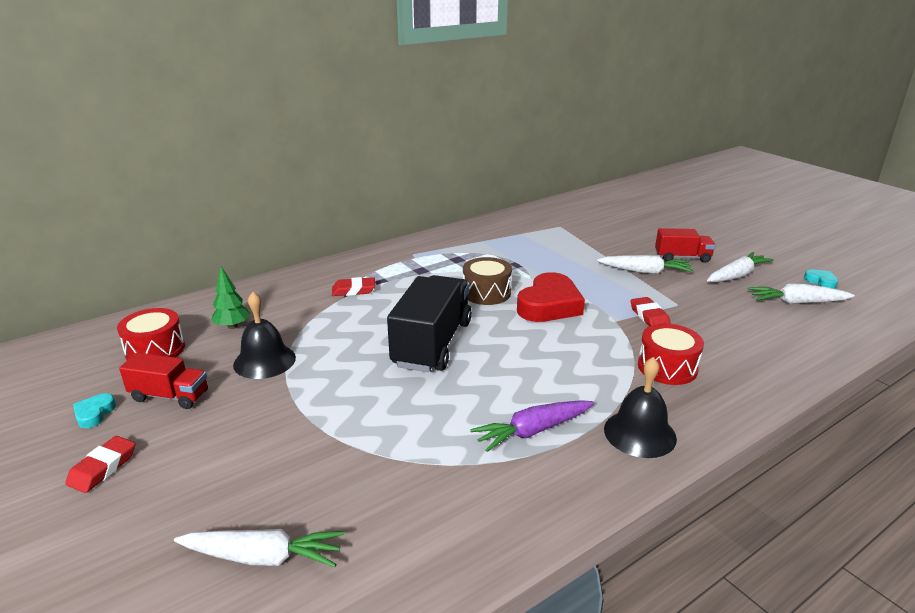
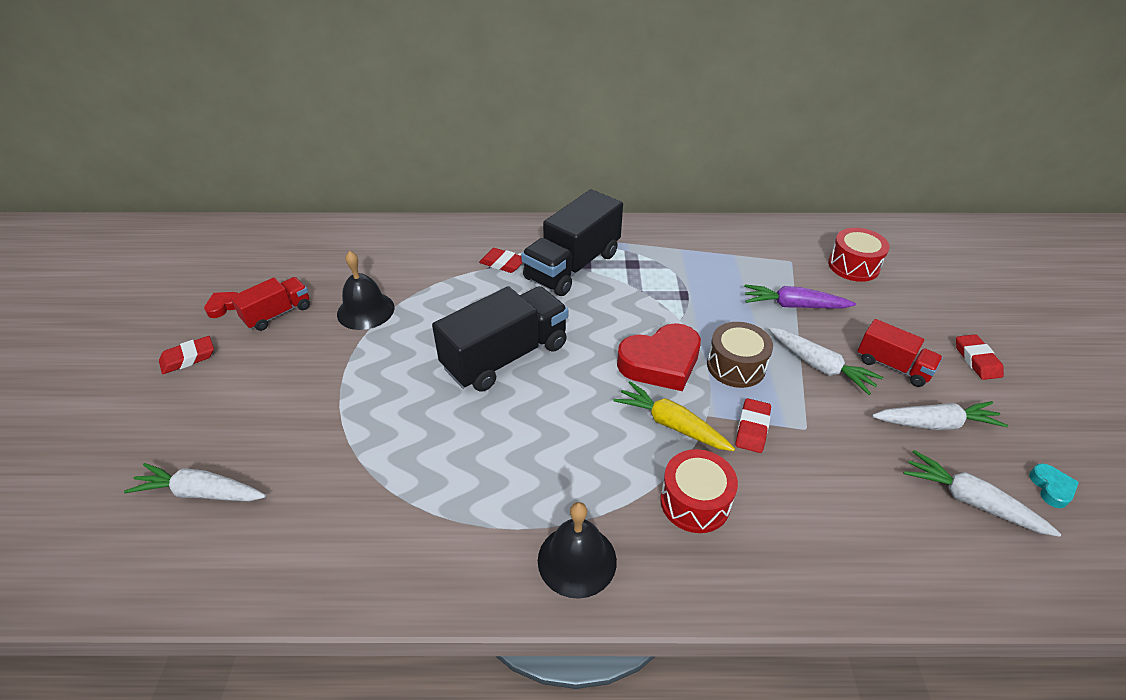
camera: 35 degrees right, 15 degrees up
turquoise heart [73,393,116,428] -> red heart [204,292,238,318]
red drum [117,308,185,360] -> red drum moved to [828,228,890,282]
red truck [119,353,208,409] -> red truck turned 90 degrees counterclockwise [231,277,310,331]
white carrot [174,529,344,567] -> white carrot turned 150 degrees clockwise [124,463,266,501]
green tree [211,266,250,329] -> none
brown drum [463,257,512,305] -> brown drum moved to [707,322,773,388]
purple carrot [470,400,594,452] -> purple carrot moved to [744,284,856,308]
none -> black truck [521,189,623,296]
none -> yellow carrot [613,381,735,451]
none -> red eraser [956,334,1004,380]

